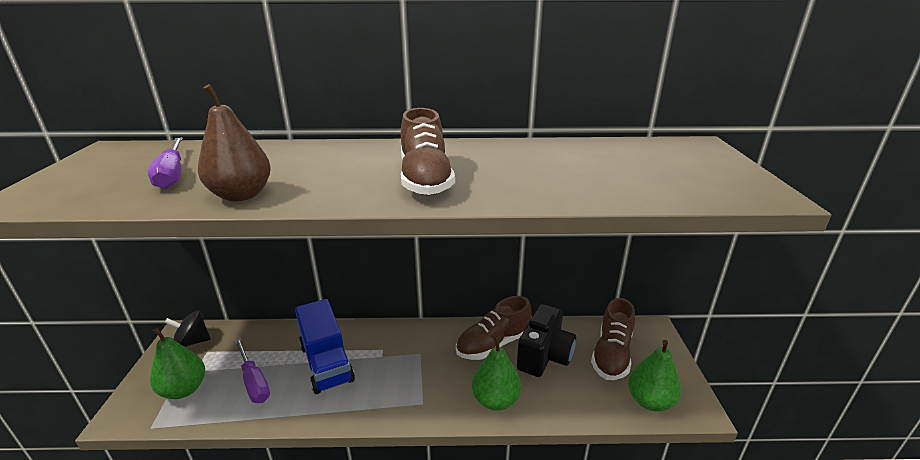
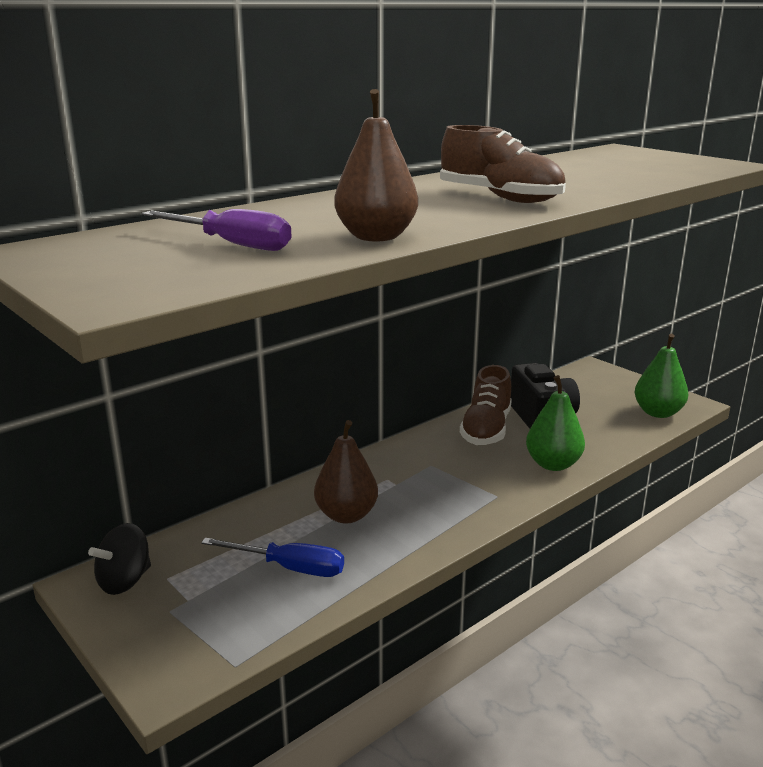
camera: 40 degrees left, 5 degrees down
green pear [150,327,205,399] -> none
purple screwdriver [235,338,270,403] -> blue screwdriver [201,538,344,577]
blue truck [295,299,355,394] -> brown pear [314,420,378,523]
brown shoe [591,298,635,380] -> none

